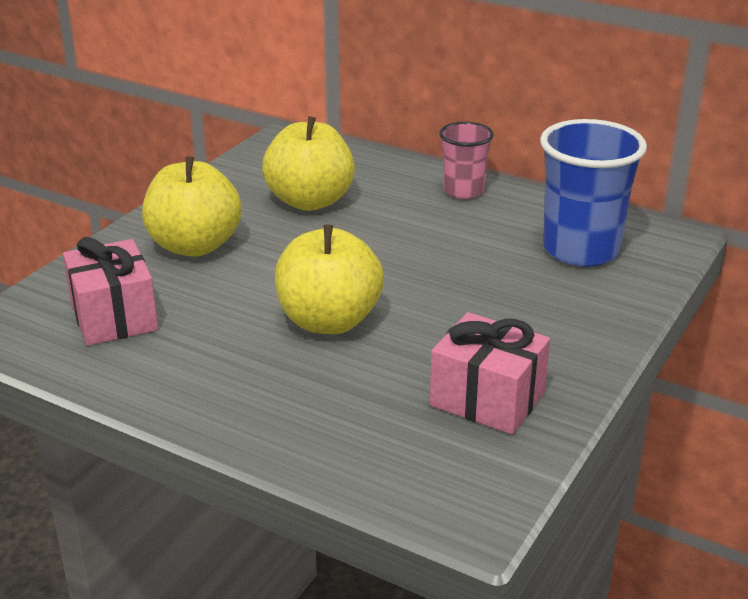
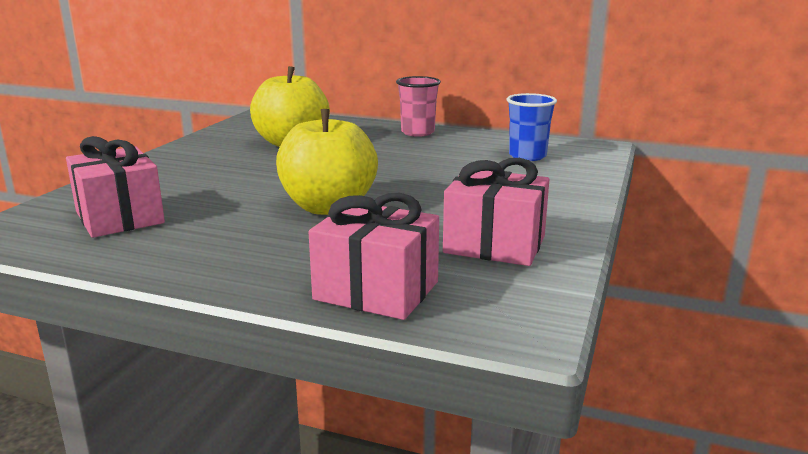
camera: 10 degrees left, 10 degrees down
yellow apple [142,156,242,257] -> none
blue cup [540,119,647,267] -> blue cup [507,93,557,161], size x0.58
none -> pink gift [309,193,439,320]

